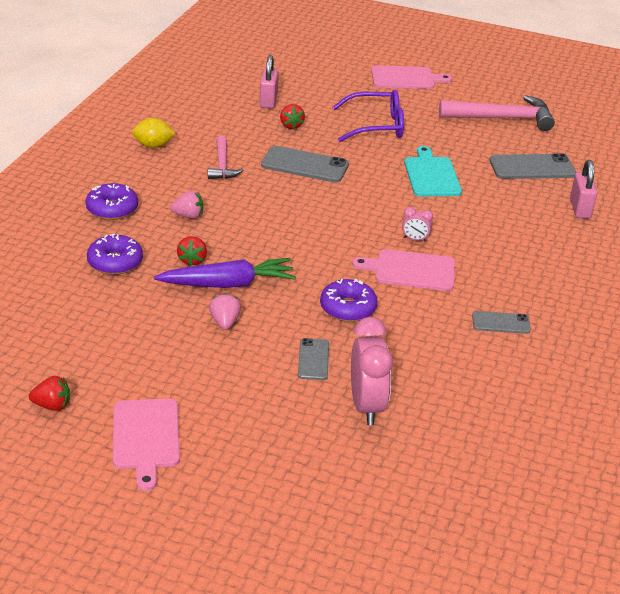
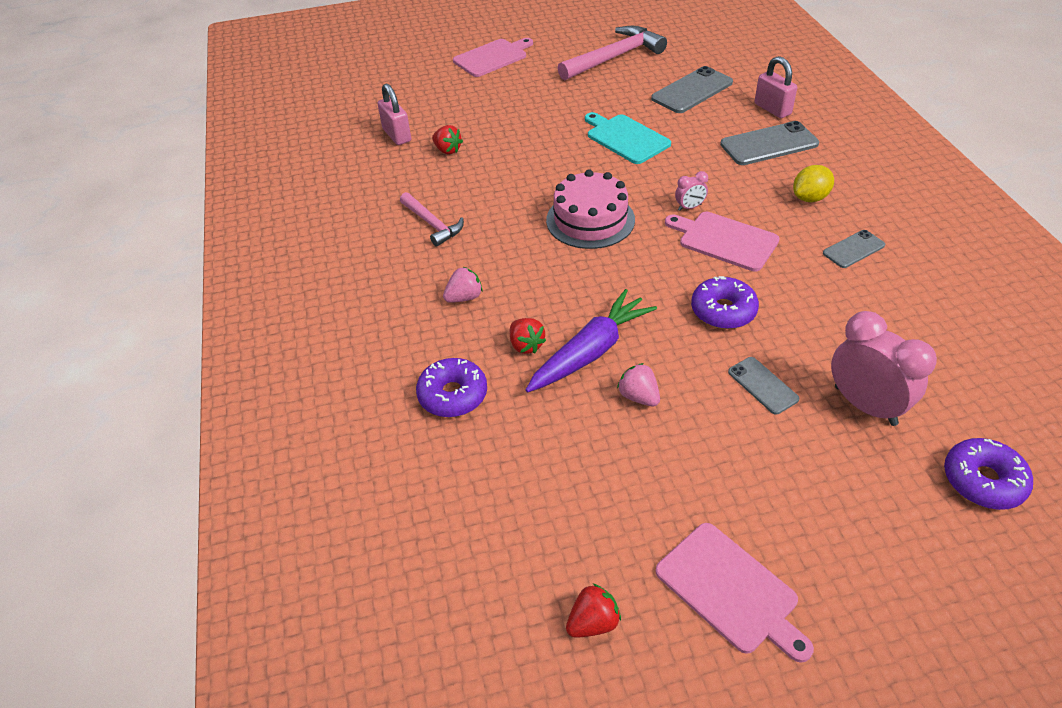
camera: 30 degrees left, 10 degrees up
purple donut [85,183,138,220] -> purple donut moved to [944,438,1033,510]
yellow lemon [132,118,175,148] -> yellow lemon moved to [793,165,834,202]
grey phone [261,146,349,183] -> grey phone moved to [720,121,819,165]
purple glasses [333,90,404,142] -> none
pink cutting board [352,249,455,291] -> pink cutting board turned 60 degrees clockwise [665,212,780,271]
none -> pink cake [546,170,635,249]

